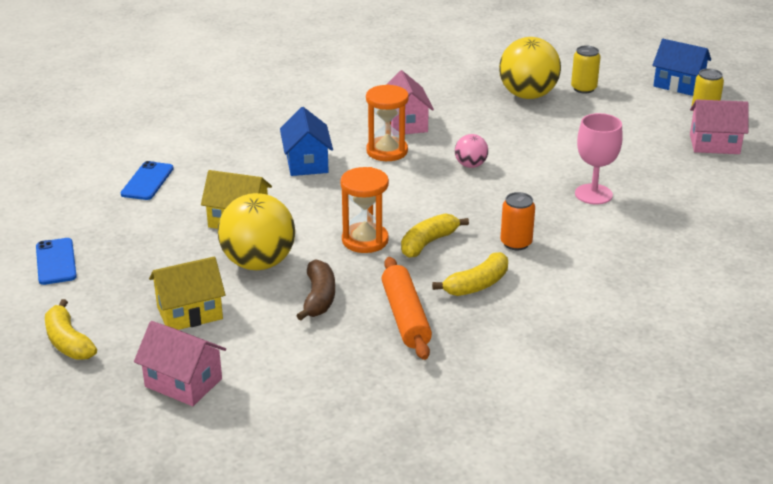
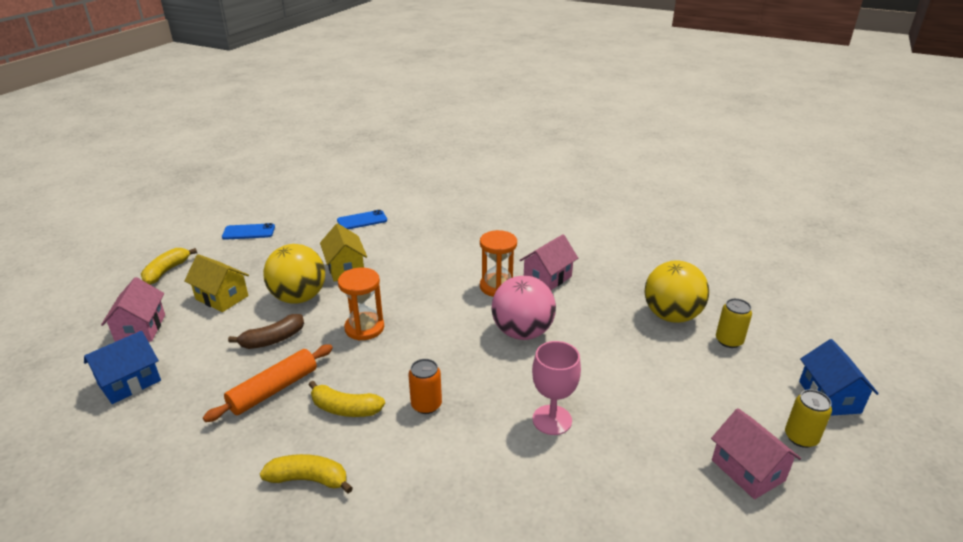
camera: 55 degrees right, 0 degrees up
blue phone [36,238,77,285] -> blue phone turned 45 degrees clockwise [222,223,275,240]
blue house [280,107,333,176] -> blue house moved to [84,331,161,404]
yellow banana [401,213,469,258] -> yellow banana moved to [260,454,353,494]
pink ball [455,134,488,168] -> pink ball [492,276,556,340], size x2.00

